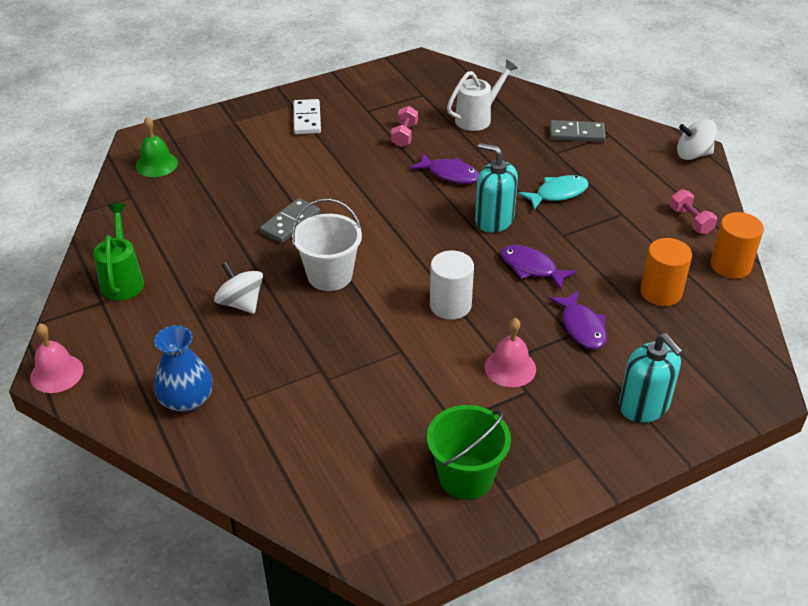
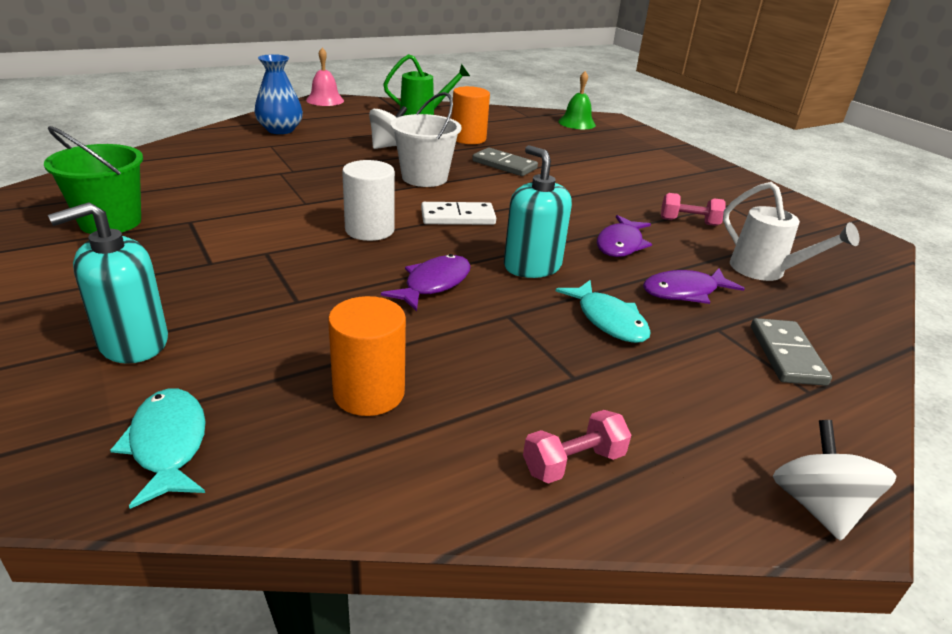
camera: 85 degrees right, 10 degrees down
white domino [293,99,321,134] -> white domino moved to [421,202,496,225]
turquoise soap dispenser [475,143,518,233] -> turquoise soap dispenser turned 60 degrees counterclockwise [504,145,572,278]
pink bell [485,318,536,387] -> none
purple fish [549,291,607,349] -> purple fish moved to [643,268,745,304]
orange cylinder [711,212,764,279] -> orange cylinder moved to [452,86,490,144]
none -> turquoise fish [110,389,206,509]

